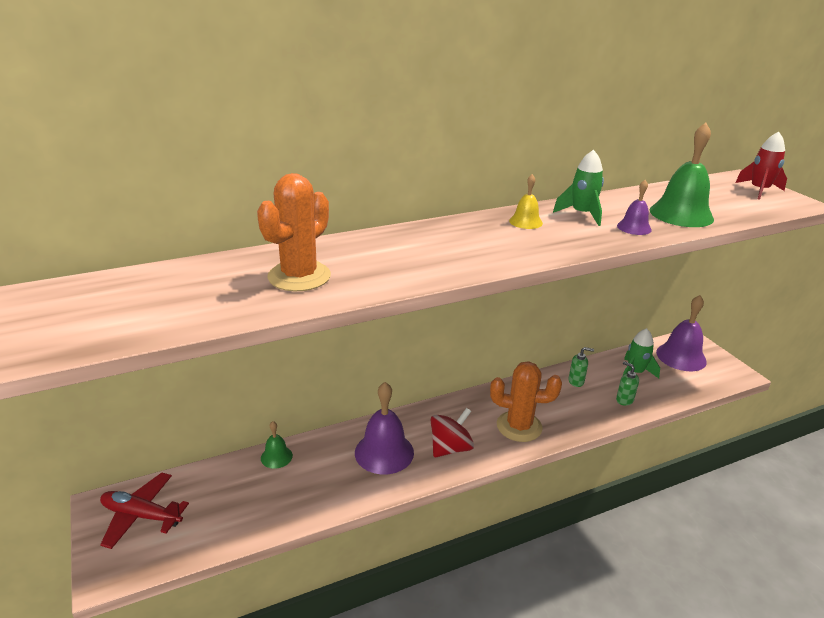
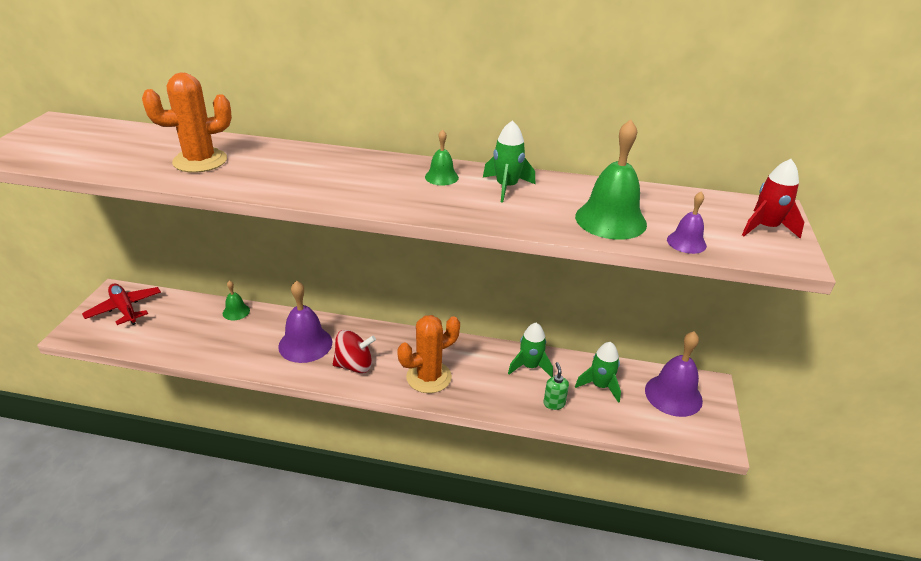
camera: 35 degrees right, 5 degrees up
orange cactus [490,361,562,442] -> orange cactus turned 75 degrees counterclockwise [397,315,460,393]
yellow bell [509,174,543,229] -> green bell [425,130,459,185]
green soap dispenser [568,347,594,387] -> green rocket [508,323,553,377]
purple bell [617,180,652,235] -> purple bell moved to [667,191,707,254]

